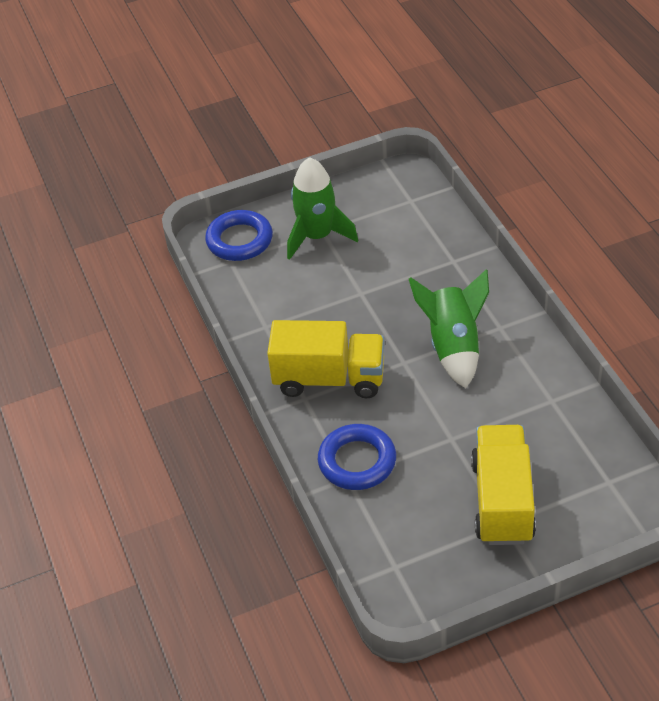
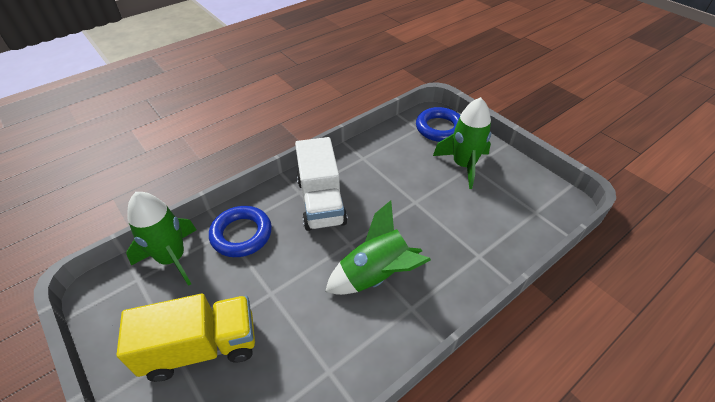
camera: 70 degrees right, 0 degrees up
yellow truck [267,320,385,398] -> white truck [295,137,348,231]
none -> green rocket [126,192,197,286]

